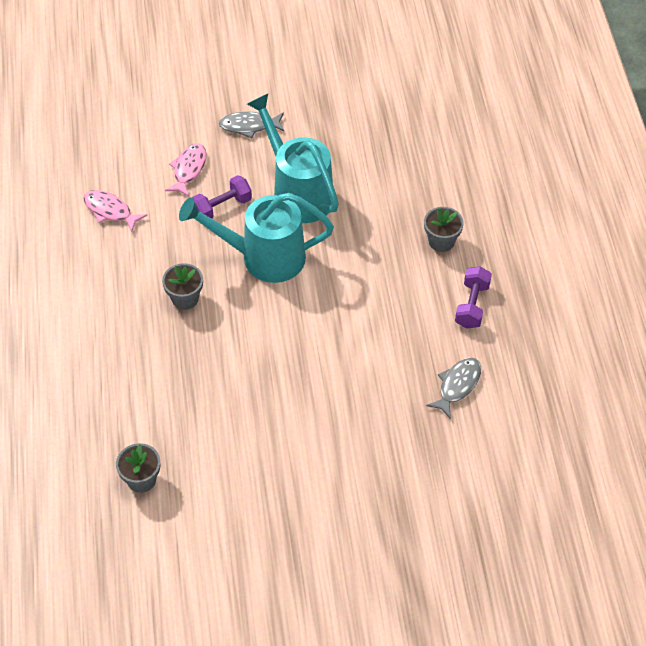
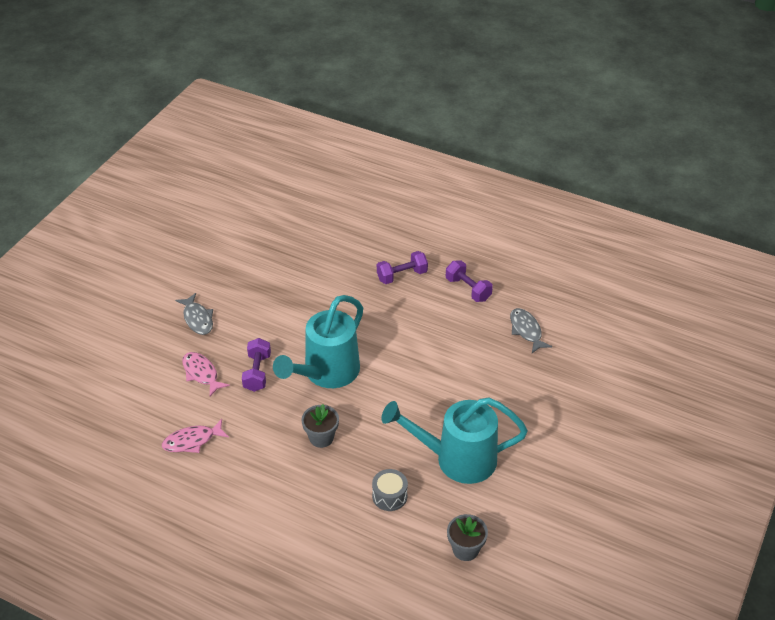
camera: 55 degrees left, 10 degrees down
grey fish [219,111,285,138] -> grey fish turned 60 degrees counterclockwise [175,293,213,335]
turquoise watering can [247,94,339,223] -> turquoise watering can moved to [381,397,528,484]
grey flower pot [424,207,464,252] -> purple dumbbell [377,251,428,284]
none -> grey drum [372,469,408,511]

